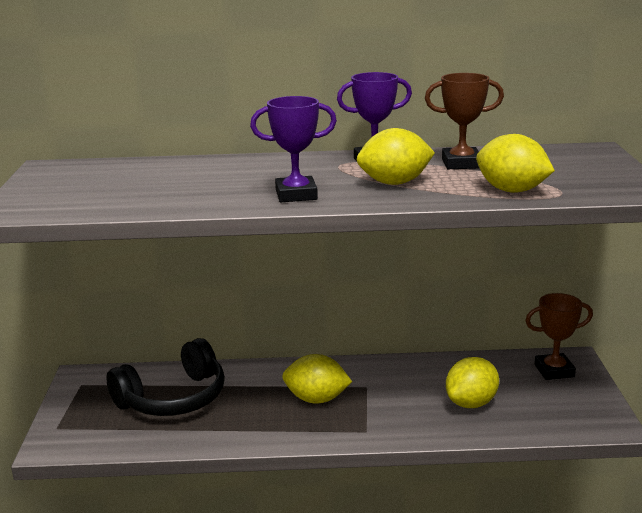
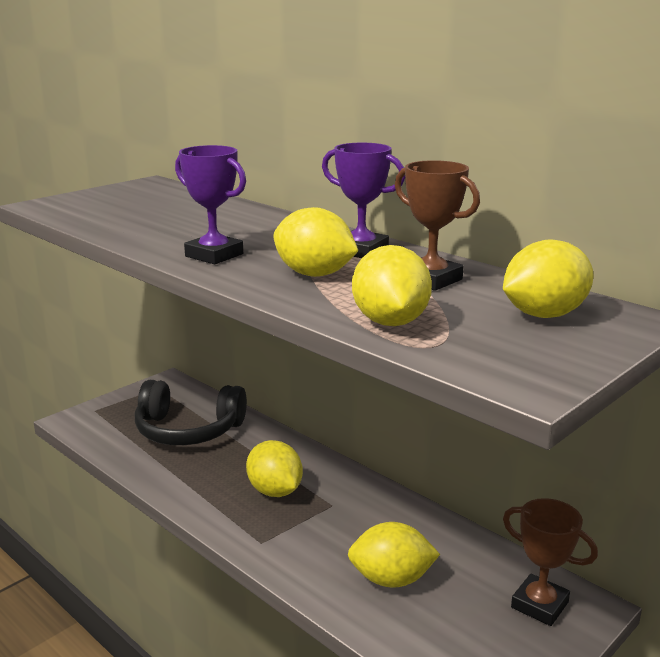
camera: 45 degrees right, 0 degrees up
none -> yellow lemon [503,239,594,318]

